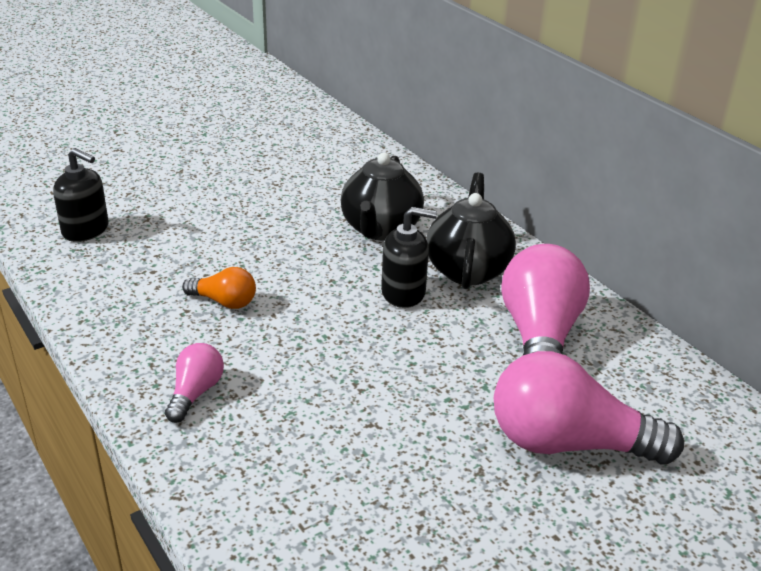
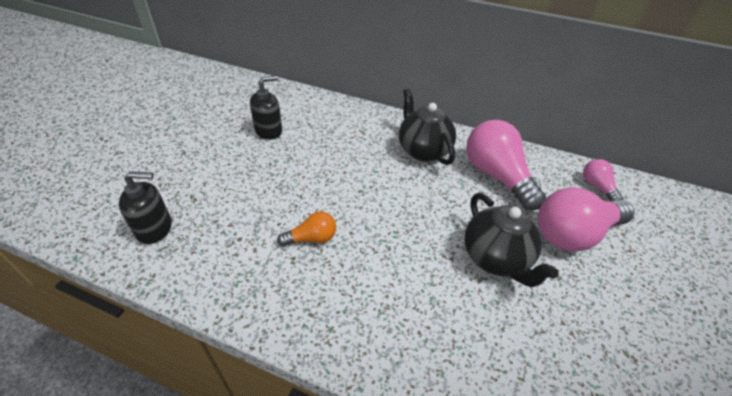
camera: 35 degrees left, 10 degrees up
pink light bulb [165,343,224,423] -> pink light bulb moved to [583,159,624,200]
black teapot [341,153,424,240] -> black teapot moved to [464,193,559,287]
black soap dispenser [381,207,437,308] -> black soap dispenser moved to [250,76,282,140]

